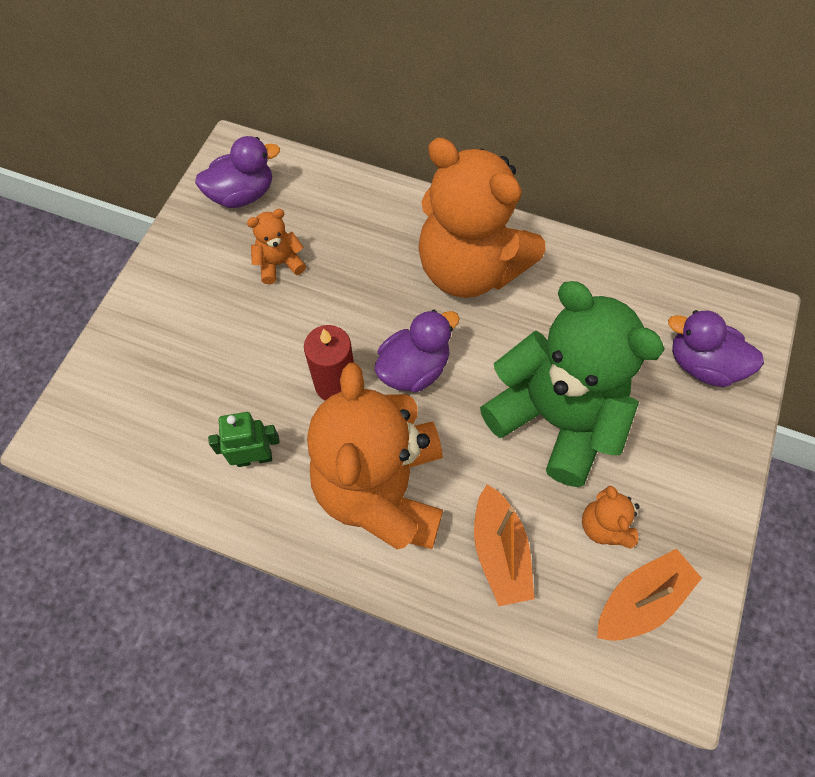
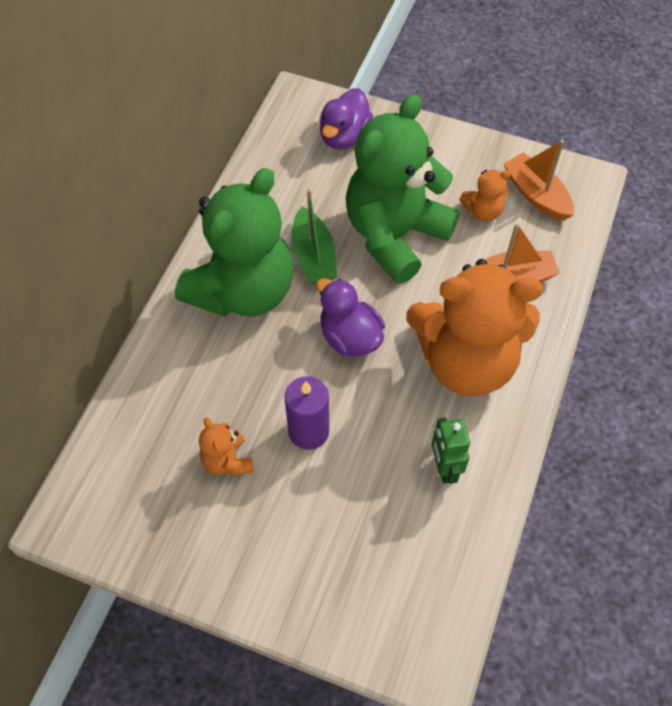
camera: 90 degrees left, 5 degrees down
purple duck [195,136,280,208] -> none
red candle [304,325,354,401] -> none
orange teddy bear [418,138,546,298] -> green teddy bear [175,168,294,317]
none -> purple candle [285,376,329,450]
none -> green boat [291,189,337,285]

